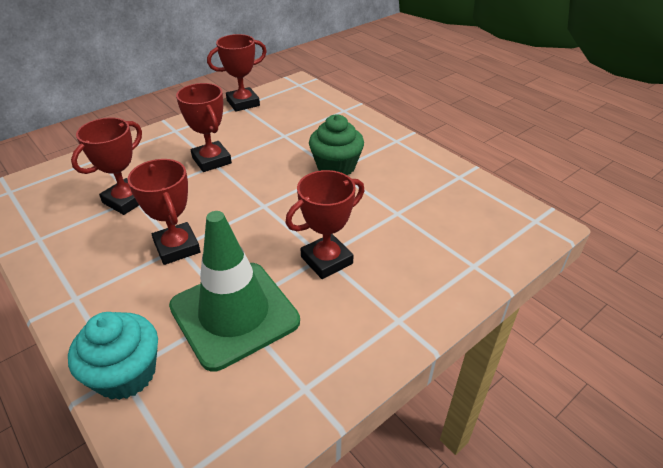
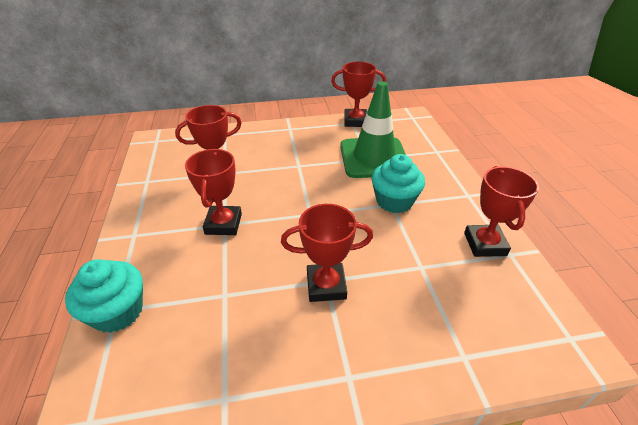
camera: 30 degrees right, 0 degrees up
green traffic cone [169,211,300,371] -> green traffic cone moved to [340,81,406,178]
red trophy [176,83,232,172] -> red trophy moved to [464,166,539,257]
green cupcake [309,115,364,176] -> turquoise cupcake [372,154,425,213]

